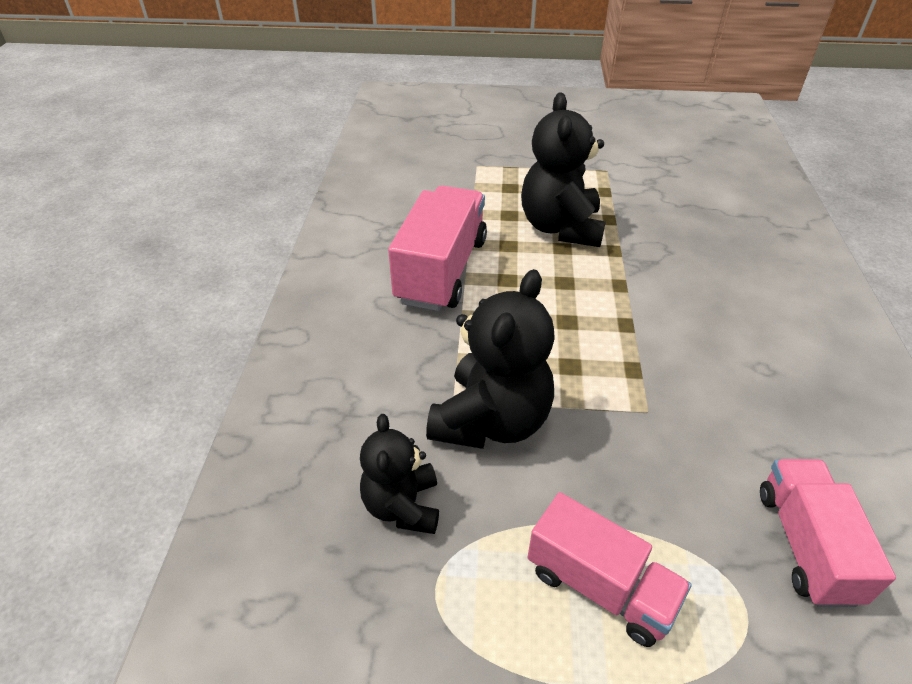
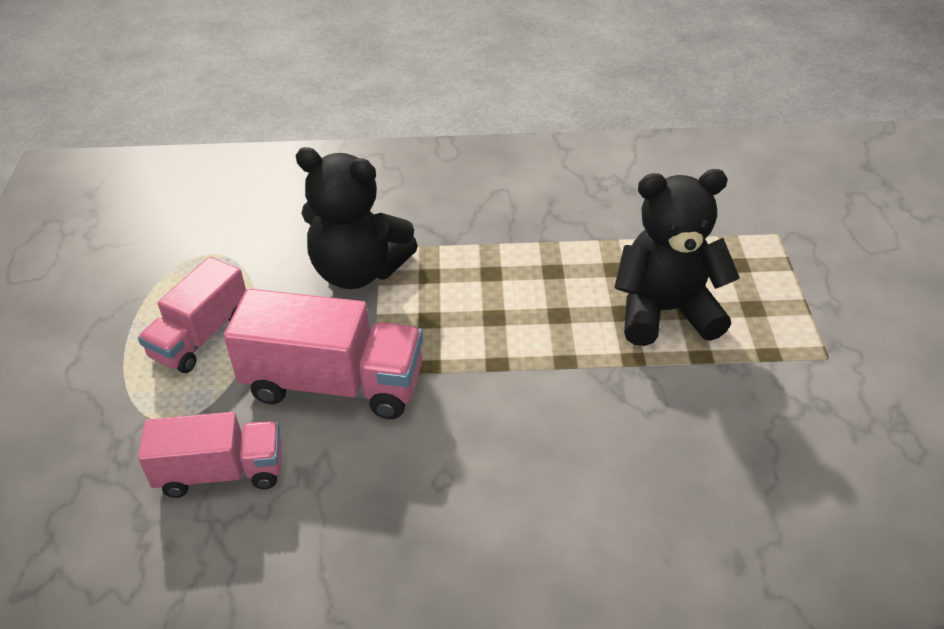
camera: 85 degrees right, 0 degrees up
black teddy bear [360,414,439,534] -> none
pink truck [388,185,487,311] -> pink truck moved to [224,289,423,419]

